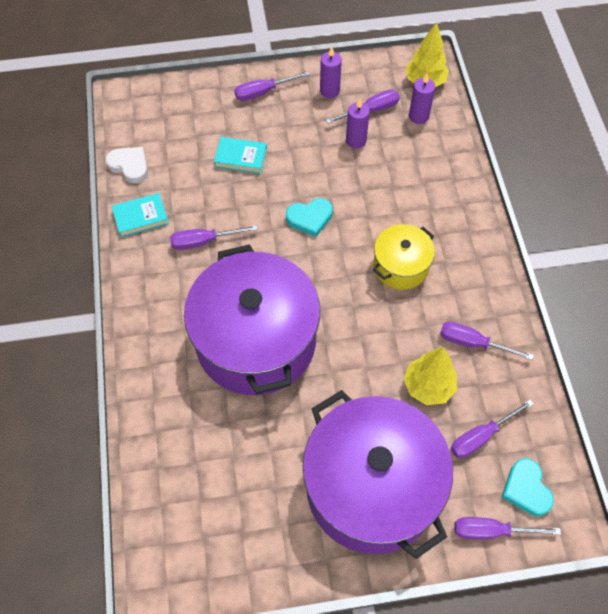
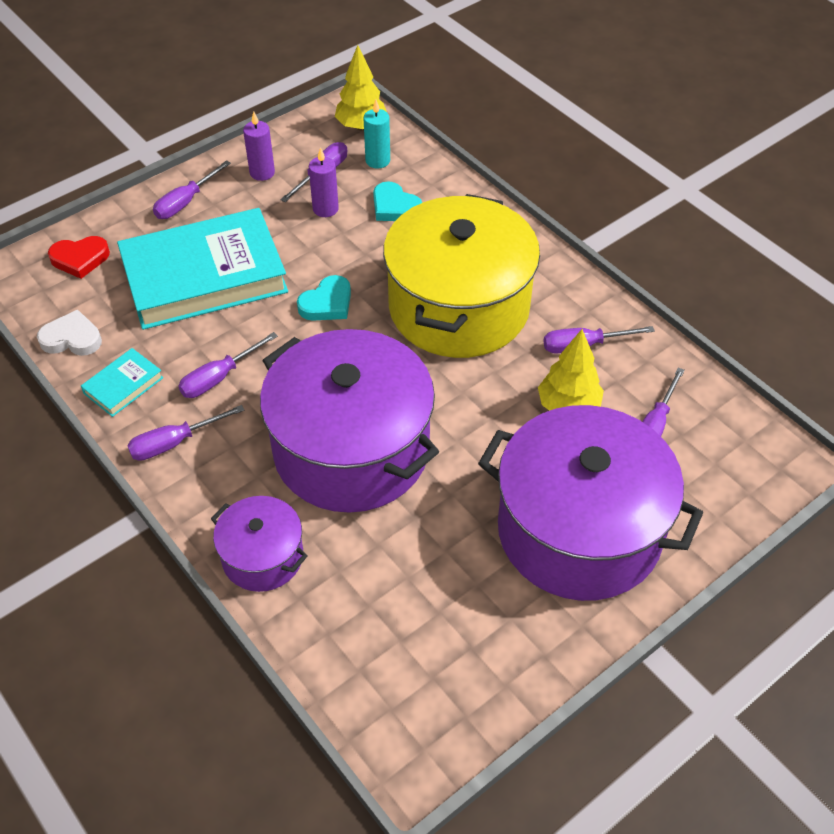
camera: 30 degrees left, 10 degrees down
turquoise book [214,137,267,174] -> turquoise book [117,208,288,330], size x2.40
yellow pot [373,224,435,290] -> yellow pot [383,194,540,358], size x2.05
purple candle [409,74,435,124] -> turquoise candle [364,100,390,169]
purple screwdriver [454,517,561,539] -> purple screwdriver moved to [127,405,244,461]
turquoise heart [502,458,554,516] -> turquoise heart moved to [373,181,422,221]
none -> red heart [48,236,110,279]
none -> purple pot [211,496,308,592]

